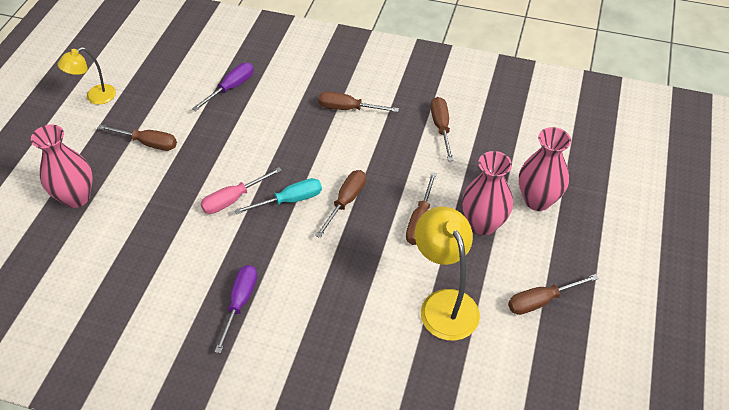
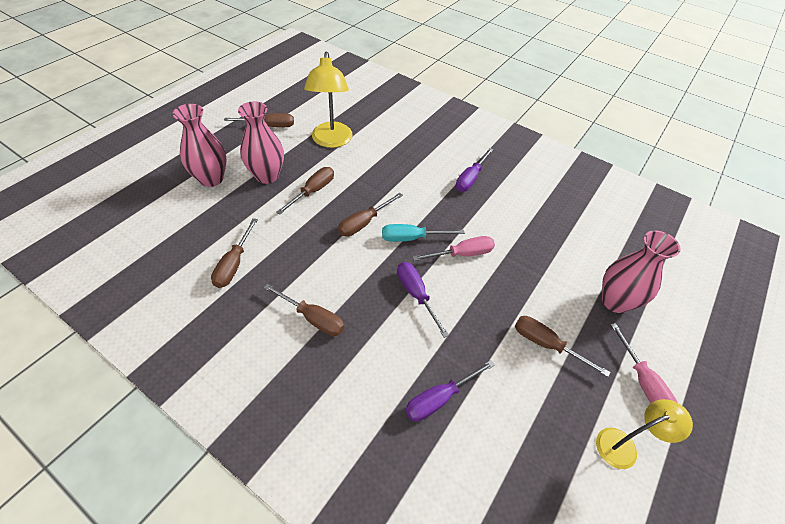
camera: 165 degrees left, 0 degrees up
none -> purple screwdriver [397,262,449,338]
none -> pink screwdriver [610,323,678,403]

